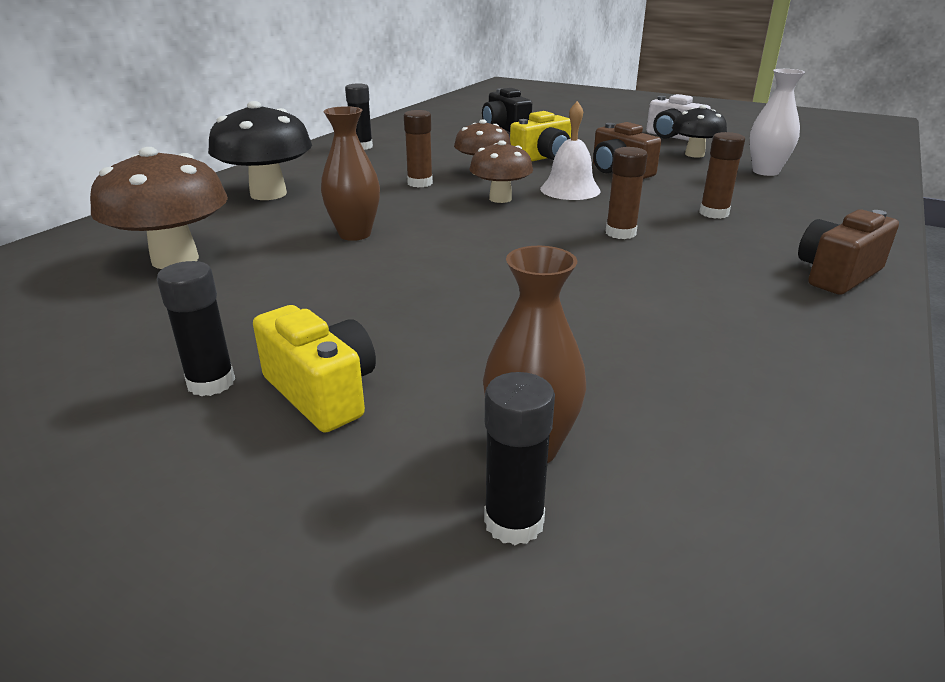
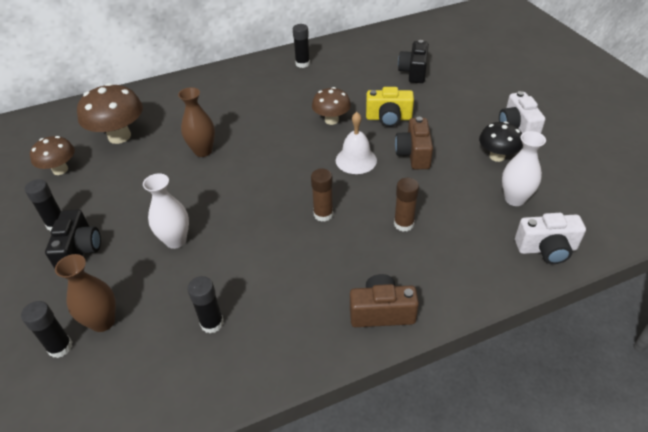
camera: 40 degrees right, 15 degrees up
black mushroom [208,101,312,200] -> none
yellow camera [253,305,376,433] -> black camera [45,209,101,269]
brown glue stick [404,110,433,187] -> none
brown mushroom [470,140,533,203] -> brown mushroom moved to [30,136,75,175]
none -> white vase [143,174,189,249]
none -> black glue stick [187,276,224,333]
none -> white camera [515,213,586,264]

